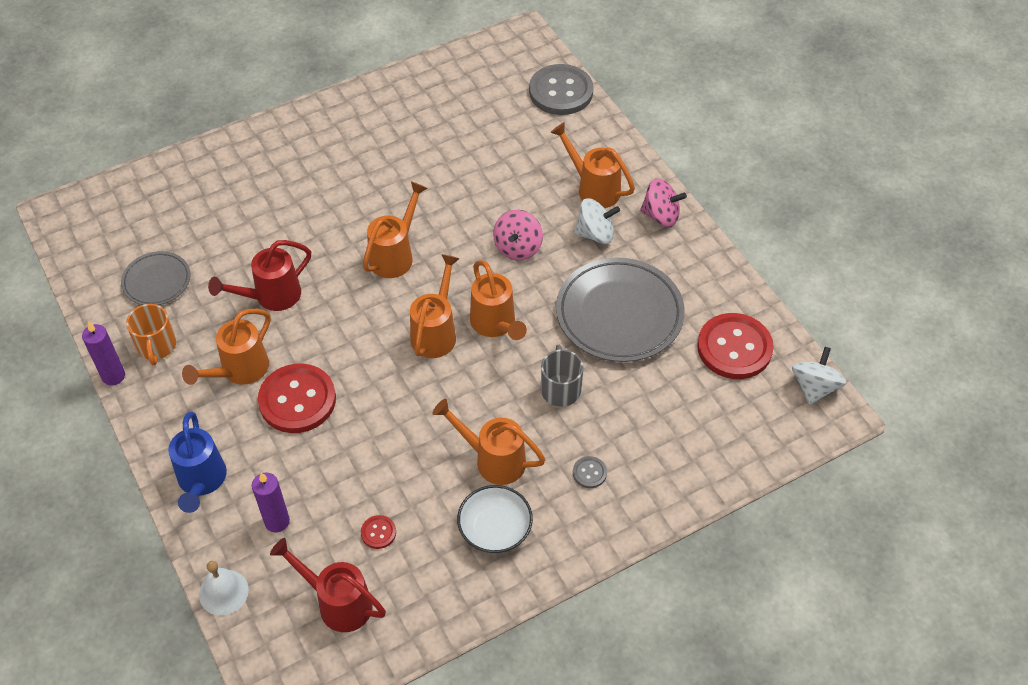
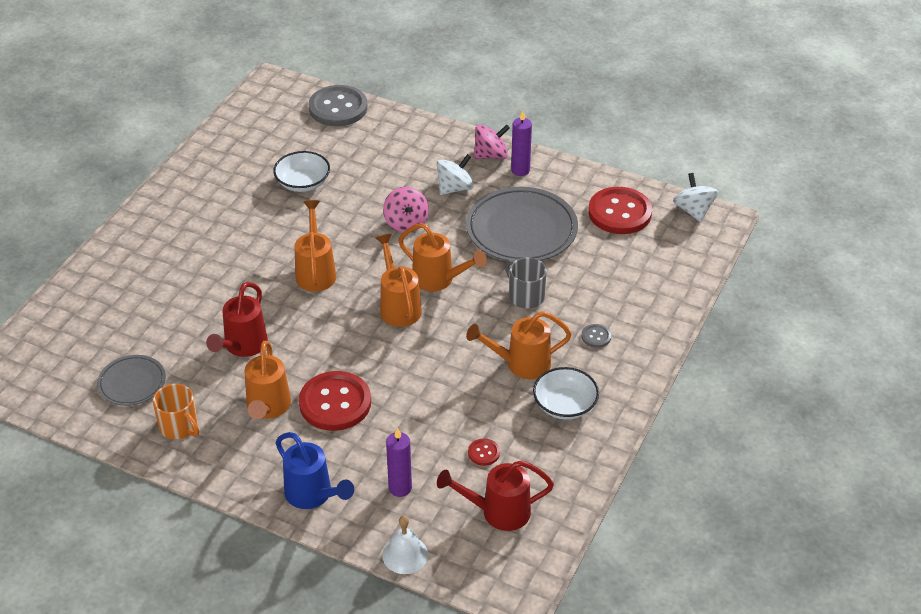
camera: 35 degrees left, 10 degrees down
purple candle [82,321,125,385] -> purple candle moved to [511,110,532,176]
orange watering can [550,122,635,208] -> none
none -> white bowl [273,151,330,192]

